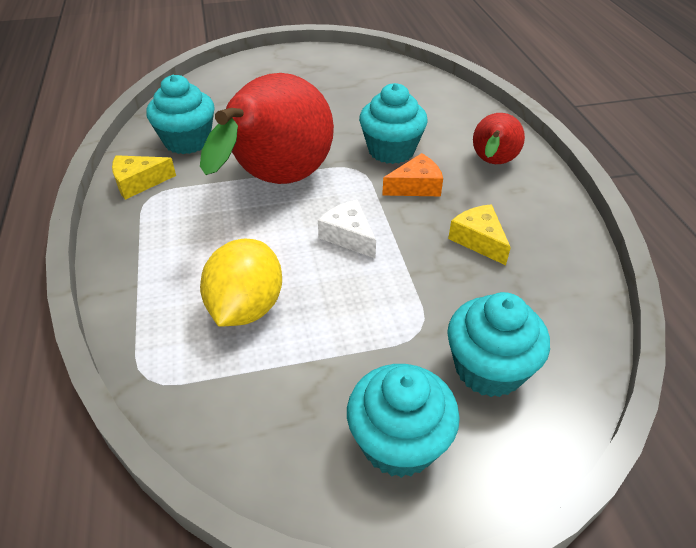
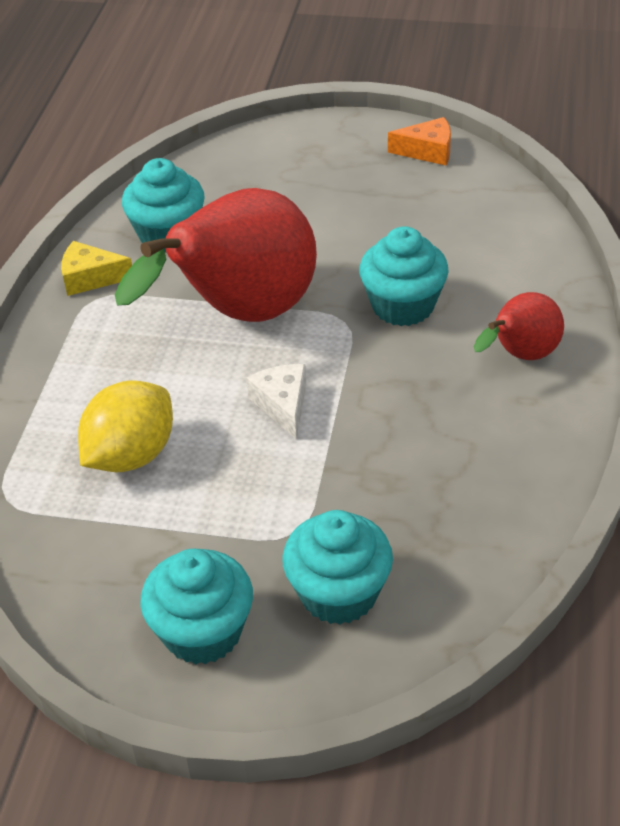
camera: 25 degrees right, 0 degrees up
orange cheese [382,153,443,196] -> orange cheese moved to [388,117,451,165]
yellow cheese [448,204,511,265] -> none

